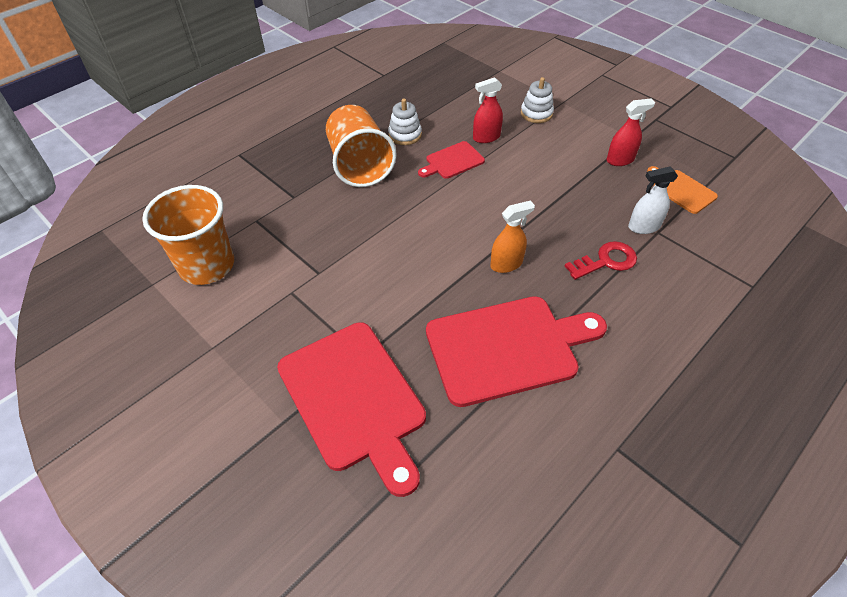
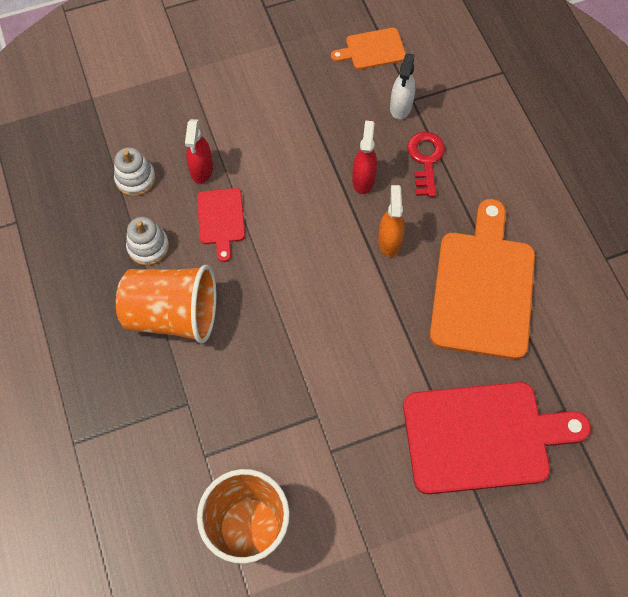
camera: 65 degrees left, 15 degrees up
red cutting board [426,296,607,407] -> orange cutting board [430,199,535,360]
white stacking toy [521,77,554,123] -> white stacking toy moved to [114,147,156,196]
red spray bottle [607,99,655,166] -> red spray bottle moved to [352,120,377,194]

